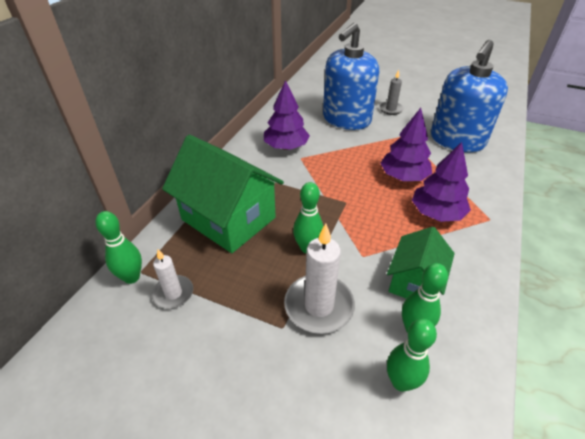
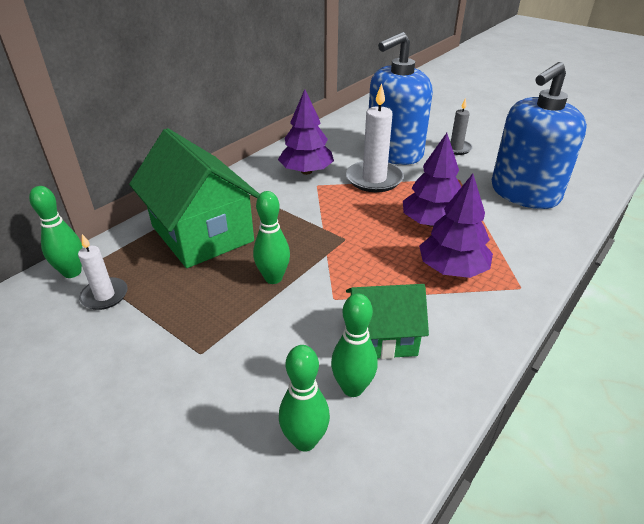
camera: 15 degrees right, 5 degrees down
white candle [284,224,355,334] -> white candle moved to [346,83,404,192]
green house [387,227,455,299] -> green house turned 45 degrees clockwise [346,284,429,359]

